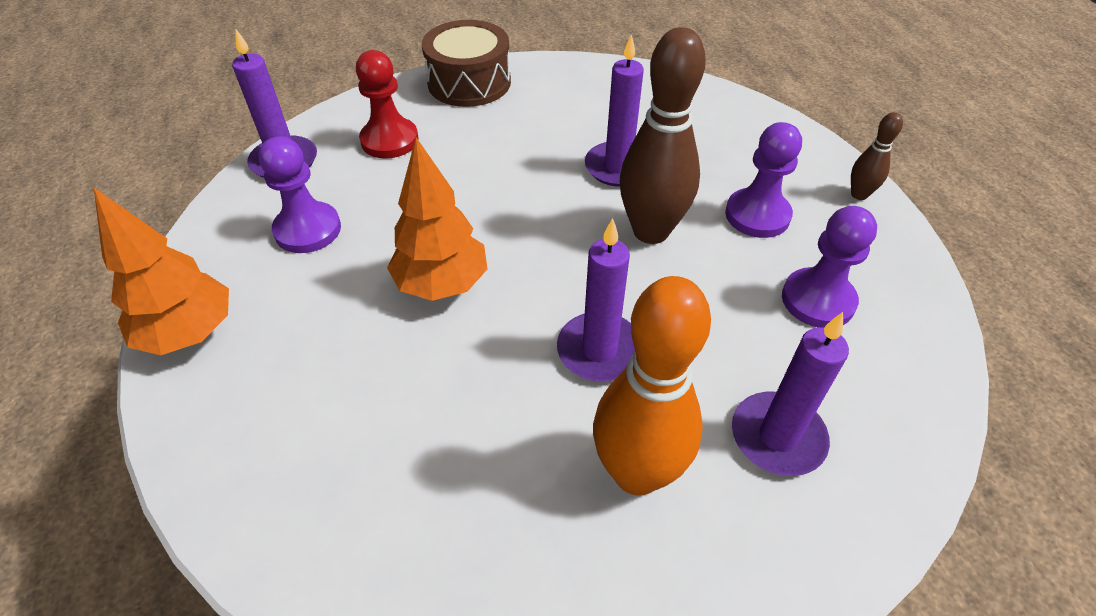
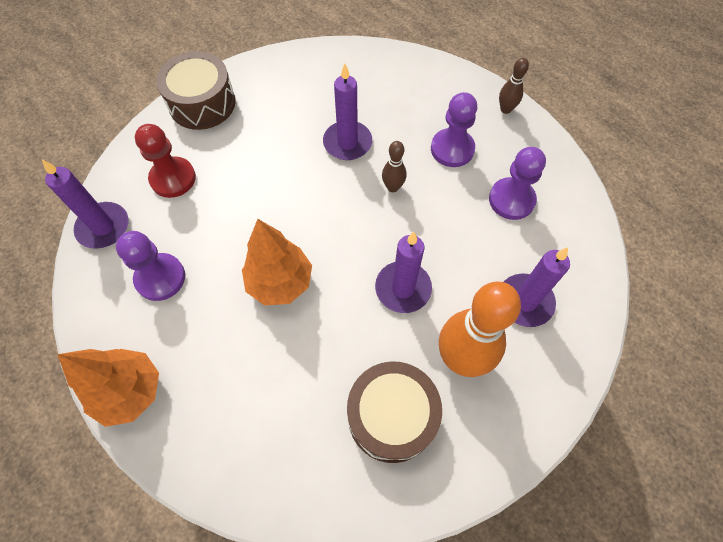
camera: 25 degrees left, 15 degrees up
brown bowling pin [620,27,706,244] -> brown bowling pin [382,141,407,192], size x0.47
none -> brown drum [347,361,442,463]

